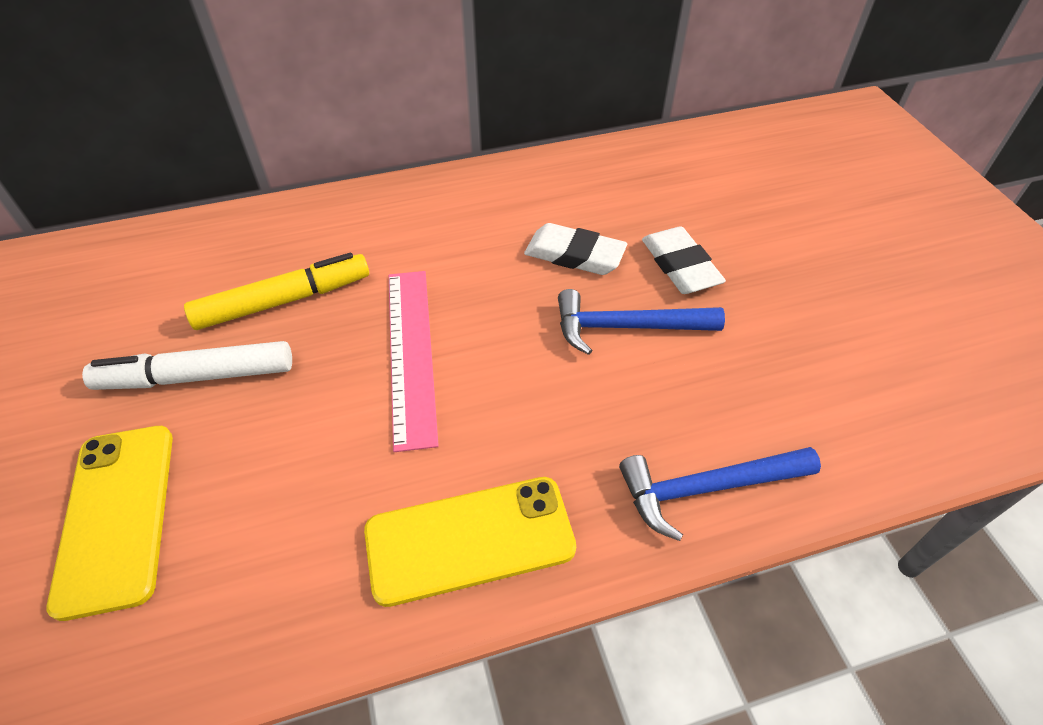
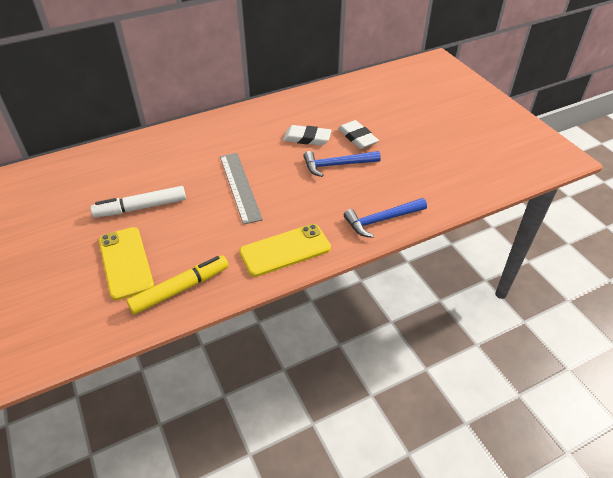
camera: 10 degrees left, 5 degrees down
yellow marker [184,253,369,330] -> yellow marker moved to [127,255,229,315]
pink ruler [389,271,439,452] -> grey ruler [220,153,263,225]

